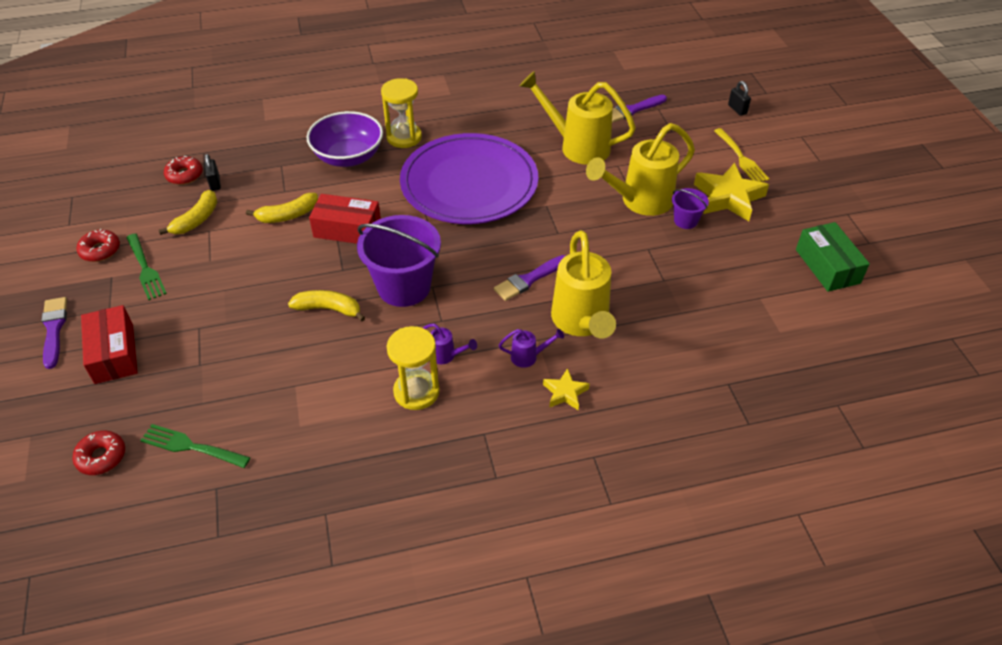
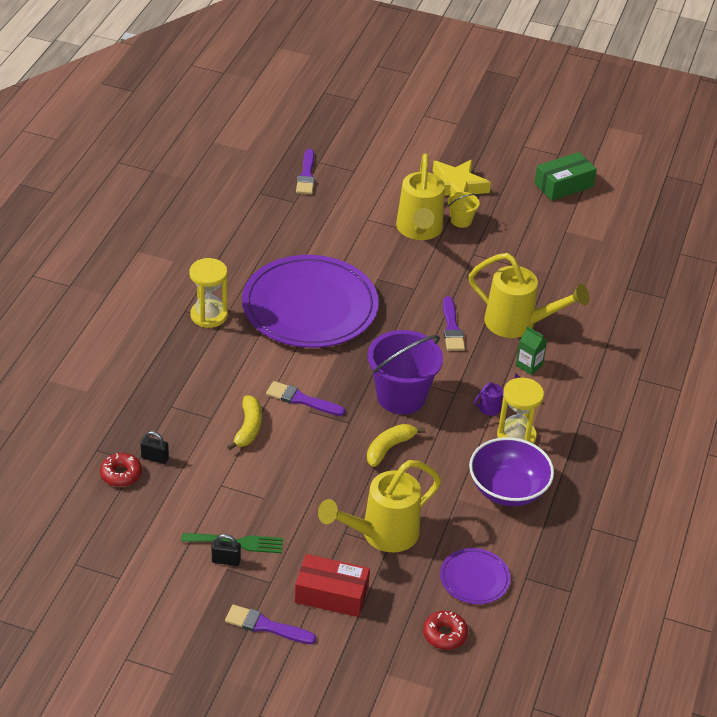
camera: 60 degrees left, 5 degrees down
red donut [76,229,120,262] -> none
green fork [140,424,250,468] -> purple plate [440,548,511,604]
yellow banana [159,190,217,235] -> none
purple bowl [307,111,383,167] -> purple bowl moved to [469,437,554,506]
red box [309,194,381,244] -> purple brush [266,381,345,416]
purple watering can [499,329,564,368] -> green carton [516,326,547,375]
yellow watering can [520,71,636,165] -> yellow watering can moved to [318,460,441,552]
yellow star [543,368,590,410] -> none
purple bucket [672,188,709,229] -> yellow bucket [448,192,480,228]
yellow fork [714,128,769,182] -> none
black padlock [728,81,751,116] -> black padlock moved to [212,534,241,566]
green box [796,222,870,292] -> green box turned 45 degrees counterclockwise [534,152,597,201]

